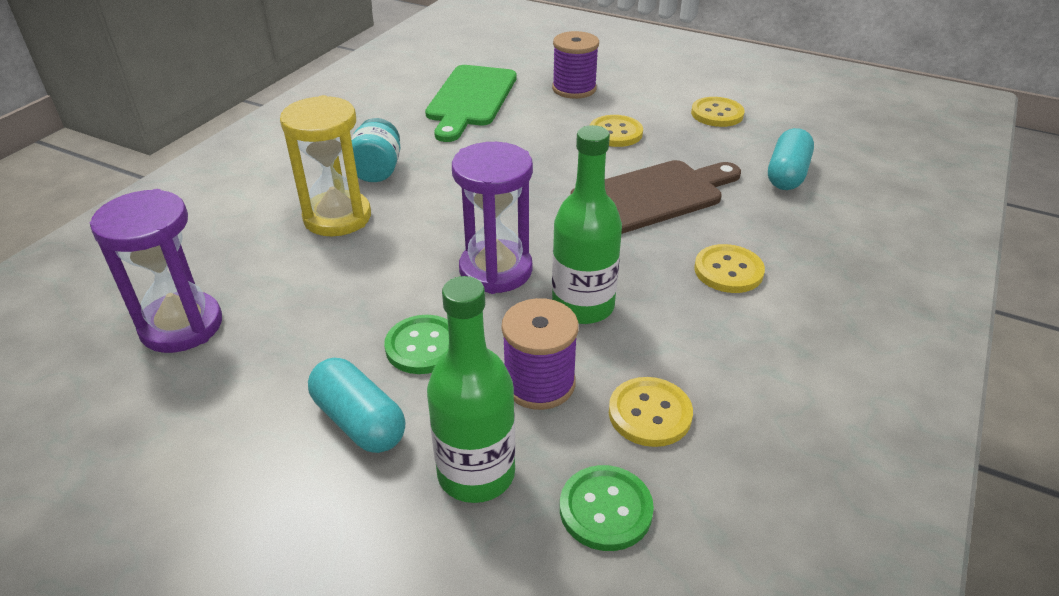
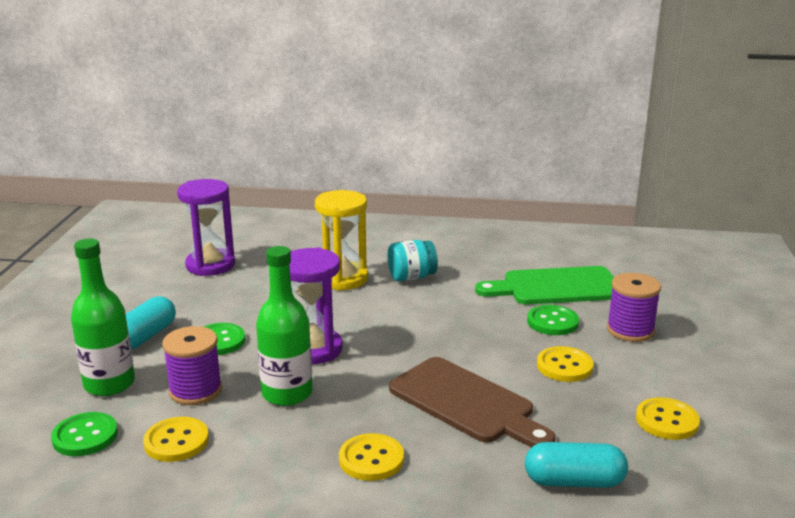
camera: 70 degrees right, 15 degrees down
none -> green button [527,305,579,335]

